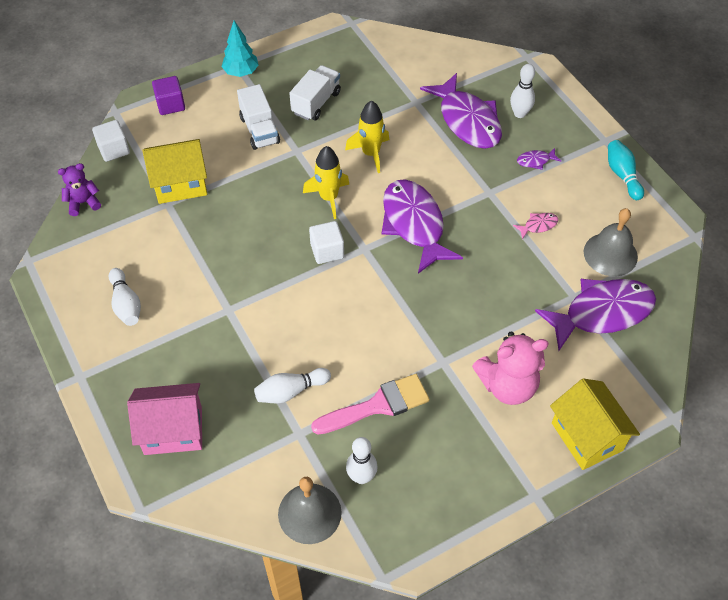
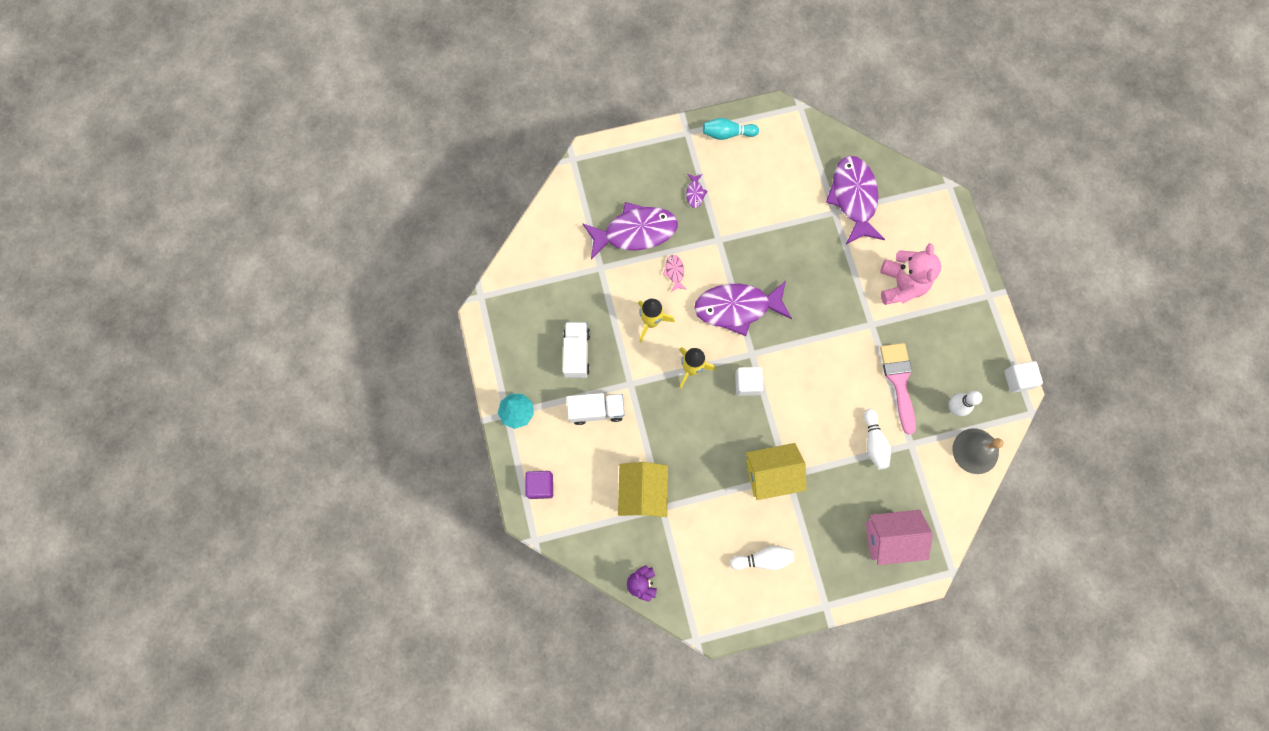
camera: 75 degrees left, 20 degrees up
white cube [92,120,130,162] -> white cube moved to [1004,361,1043,393]
pink house [127,383,202,455] -> pink house turned 75 degrees clockwise [865,510,933,565]
white truck [289,65,341,120] -> white truck turned 45 degrees clockwise [563,322,590,378]
white bowling pin [510,64,535,118] -> none
pink fish [513,213,558,240] -> pink fish moved to [663,255,686,292]
yellow house [550,378,640,470] -> yellow house moved to [746,443,807,500]
grey bell [584,208,638,276] -> none

